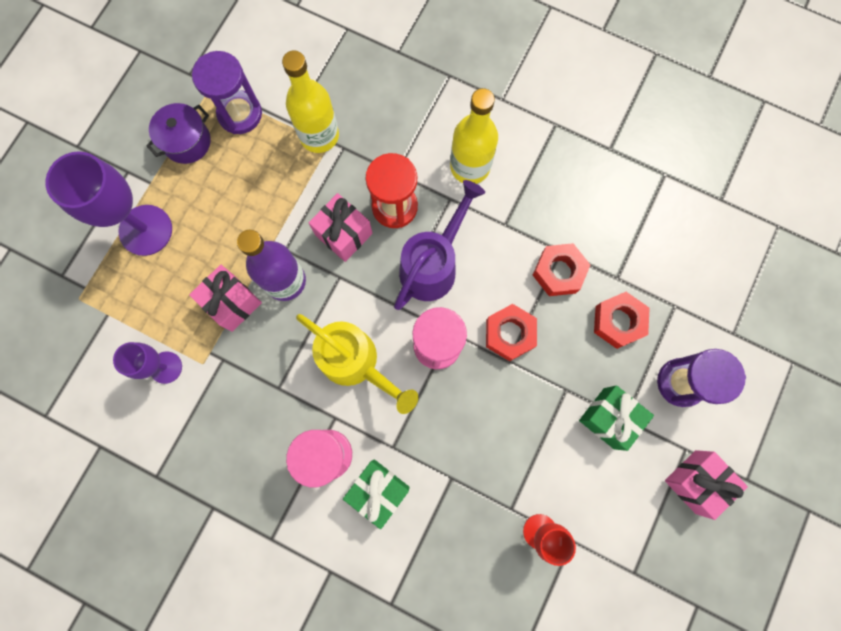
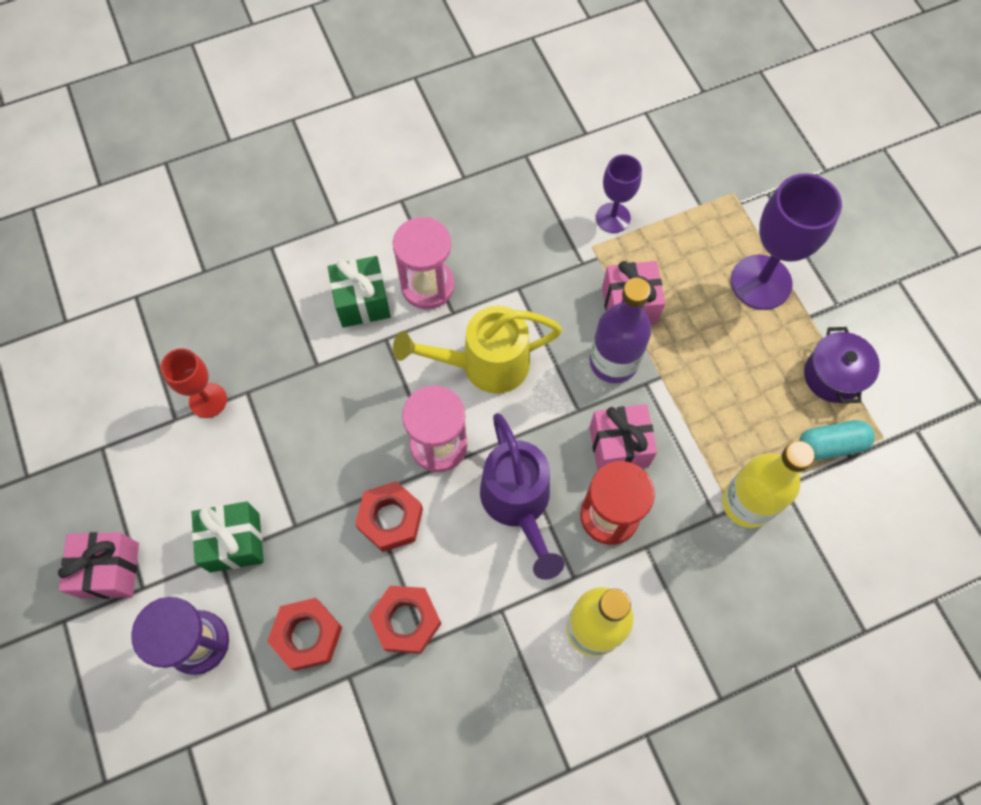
camera: 130 degrees right, 10 degrees down
purple hourglass [192,51,262,134] -> turquoise capsule [799,420,875,460]

